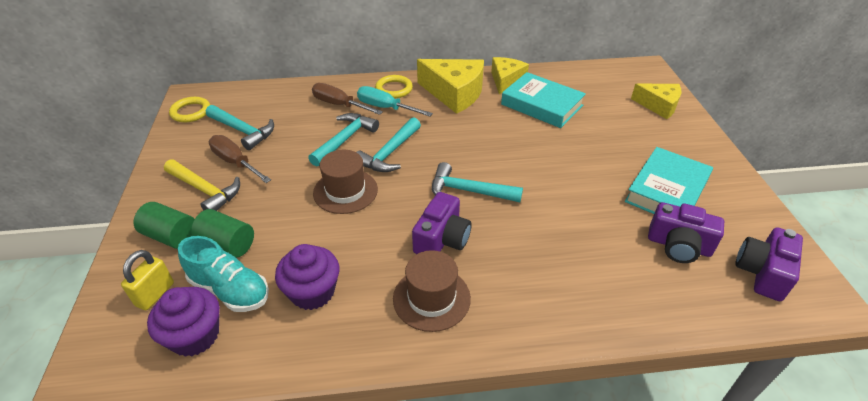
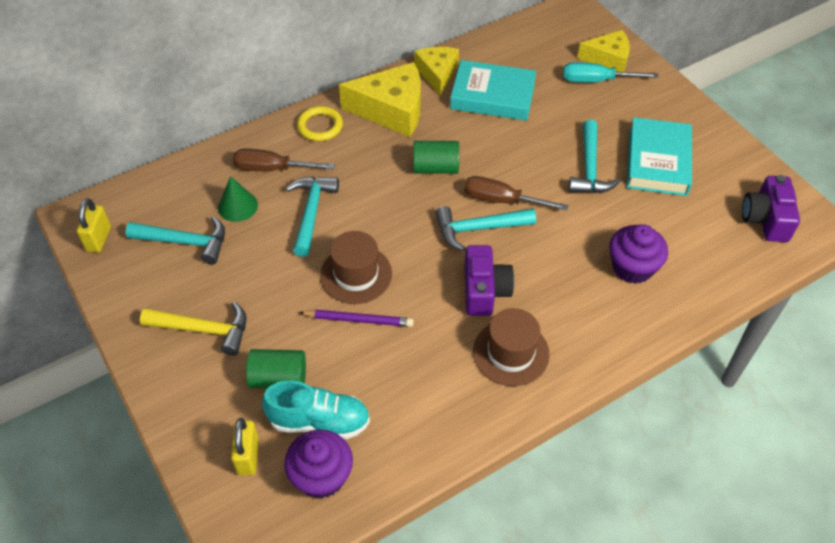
camera: 25 degrees left, 10 degrees up
green cylinder [134,202,195,249] -> green cylinder moved to [413,141,459,174]
yellow ring [169,97,210,122] -> yellow padlock [77,198,111,252]
brown screwdriver [209,135,271,183] -> brown screwdriver moved to [464,176,569,211]
purple cupcake [275,244,339,310] -> purple cupcake moved to [610,224,668,284]
turquoise hammer [356,117,421,172] -> turquoise hammer moved to [569,120,621,193]
turquoise screwdriver [357,86,433,116] -> turquoise screwdriver moved to [563,62,658,83]
purple camera [648,202,724,263] -> none
none -> green cone [218,176,258,222]
none -> purple pencil [299,310,414,327]

